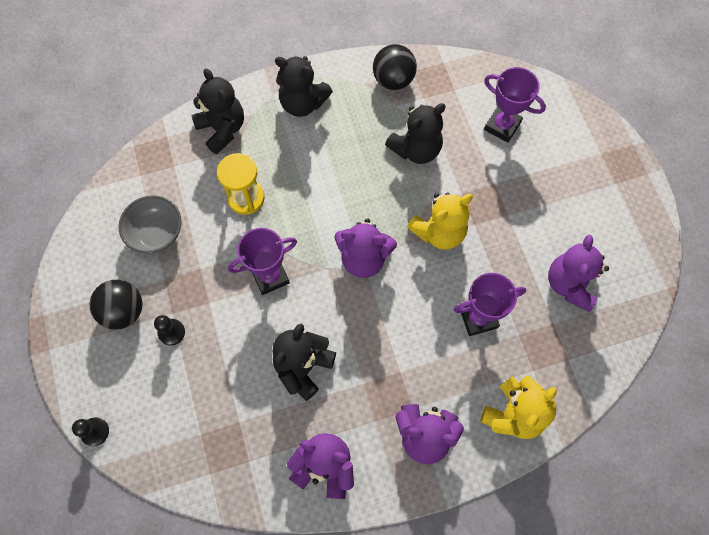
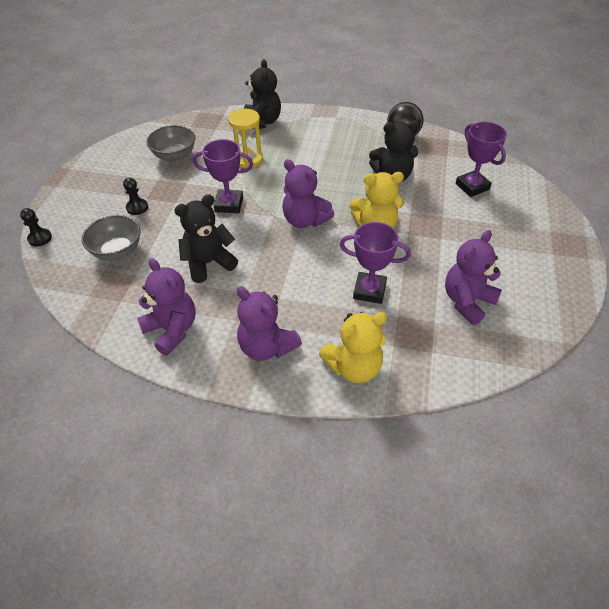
camera: 30 degrees right, 20 degrees down
black ball [90,280,142,330] -> none
black teddy bear [275,56,333,117] -> none
none -> grey bowl [82,215,141,261]

